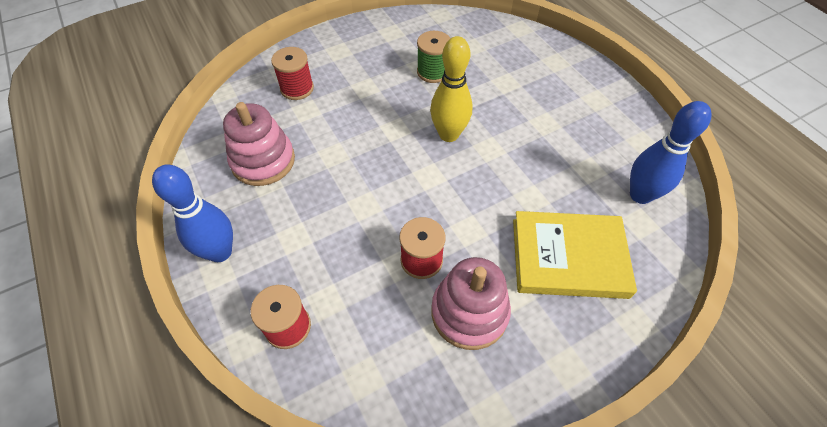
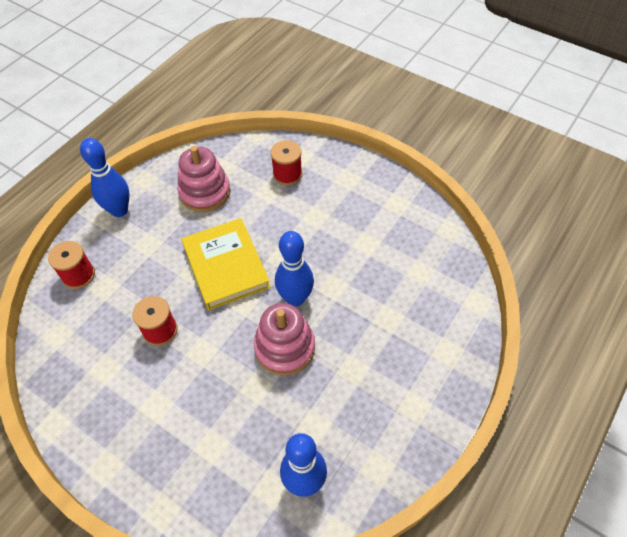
camera: 65 degrees right, 0 degrees up
green spool [417,31,450,83] -> none
yellow bowling pin [430,36,473,142] -> blue bowling pin [275,231,314,306]
pink stacking toy [431,257,511,350] -> pink stacking toy moved to [254,303,315,375]
yellow book [513,211,637,299] -> yellow book moved to [182,218,270,310]

